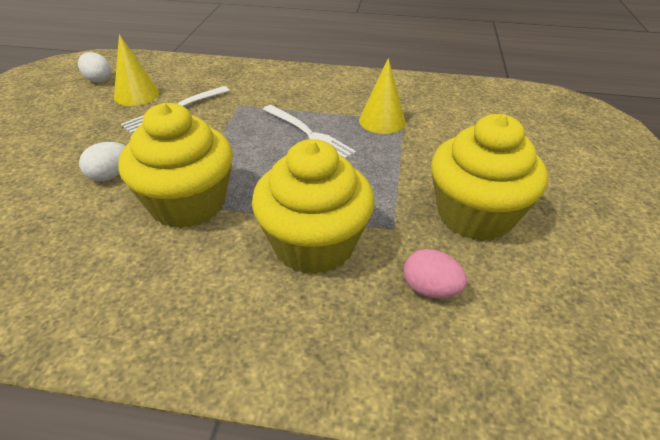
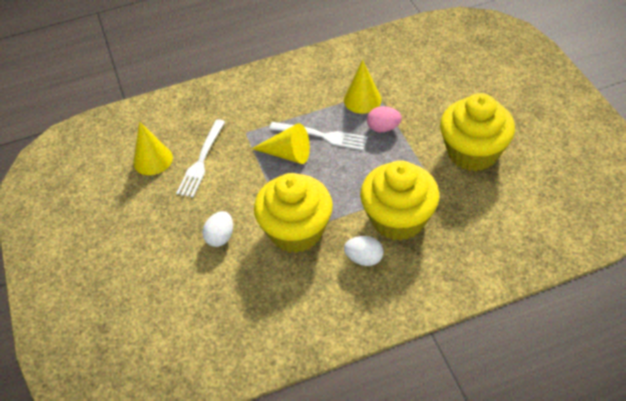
camera: 25 degrees left, 10 degrees up
white egg [78,52,111,83] -> white egg moved to [344,236,383,266]
pink egg [404,249,467,298] -> pink egg moved to [367,106,402,132]
none -> yellow cone [252,123,310,164]

